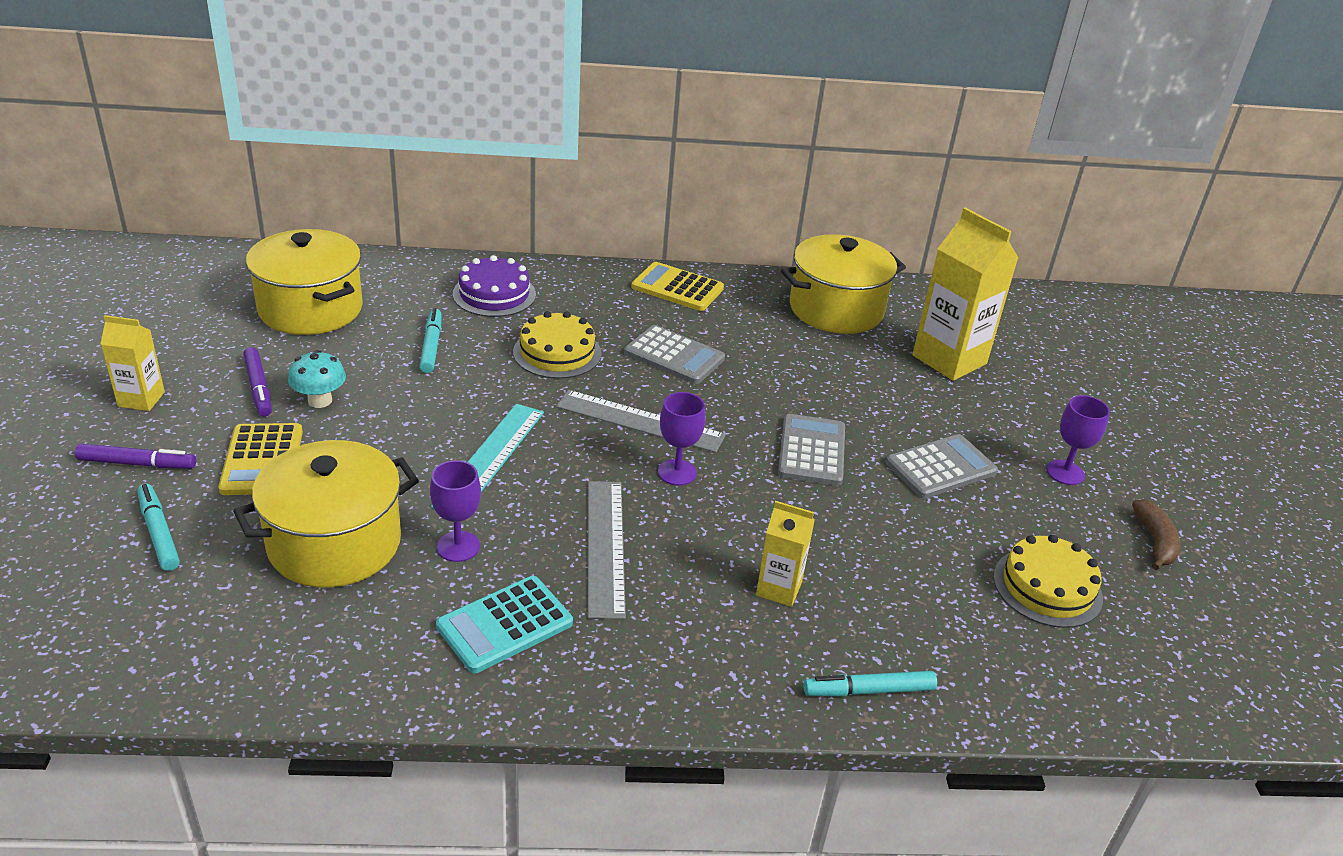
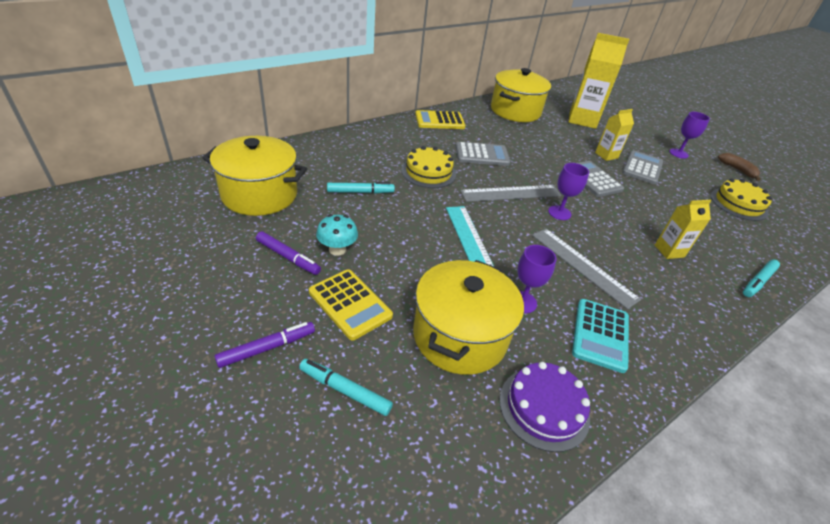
camera: 35 degrees left, 5 degrees up
yellow carton [101,315,165,411] -> yellow carton moved to [595,109,634,161]
turquoise marker [419,308,442,373] -> turquoise marker turned 120 degrees clockwise [327,182,395,193]
purple cake [453,255,536,317] -> purple cake moved to [500,362,590,452]

